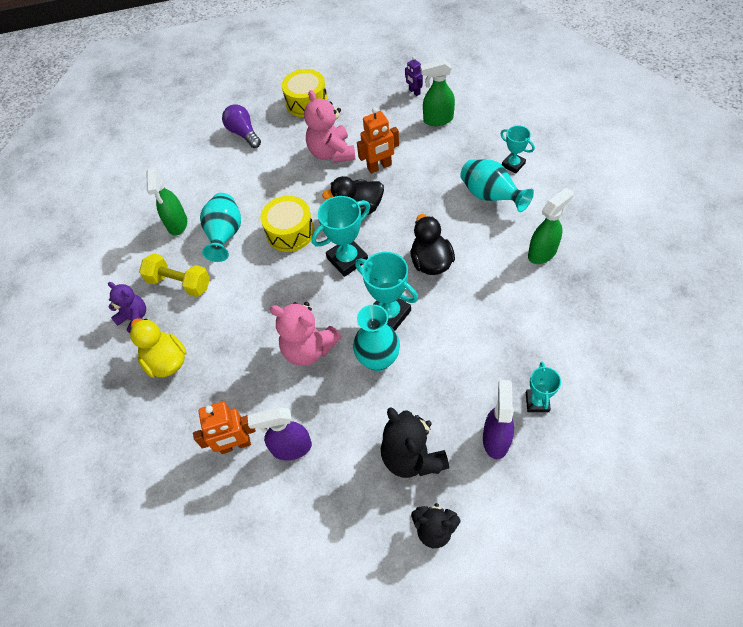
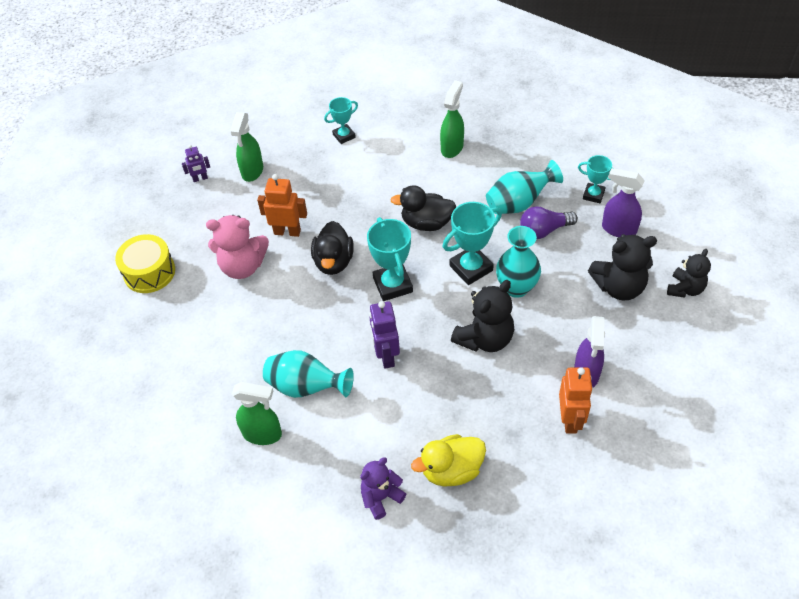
camera: 75 degrees left, 5 degrees down
yellow dumbbell [139,253,210,297] -> none
purple light bulb [222,104,261,148] -> purple light bulb moved to [520,206,578,239]
yellow drum [261,196,314,252] -> none
pink teddy bear [270,302,342,366] -> black teddy bear [451,280,514,352]
orange robot [357,107,399,174] -> orange robot turned 75 degrees counterclockwise [257,174,307,237]
turquoise vase [460,159,534,212] -> turquoise vase moved to [486,160,563,214]
green spray bottle [528,188,573,264] -> green spray bottle turned 45 degrees clockwise [440,80,464,158]
none -> purple robot [369,301,400,369]

